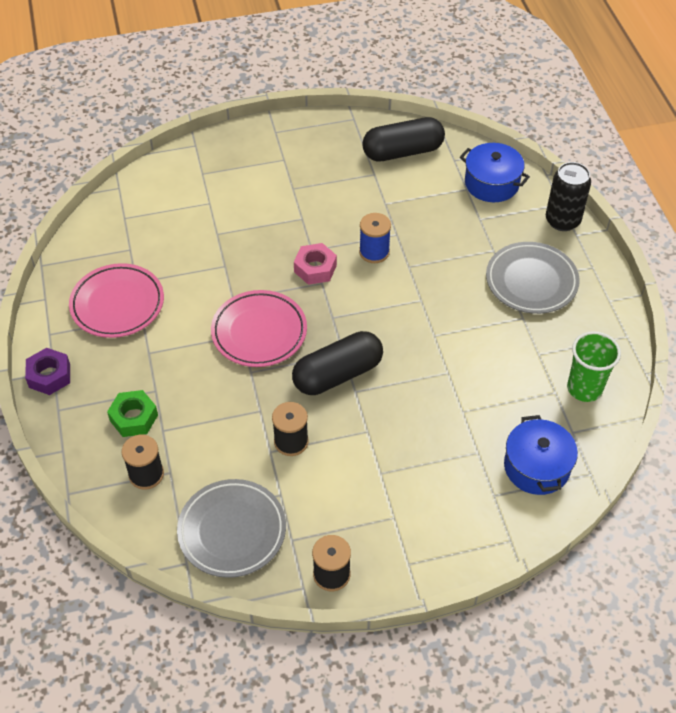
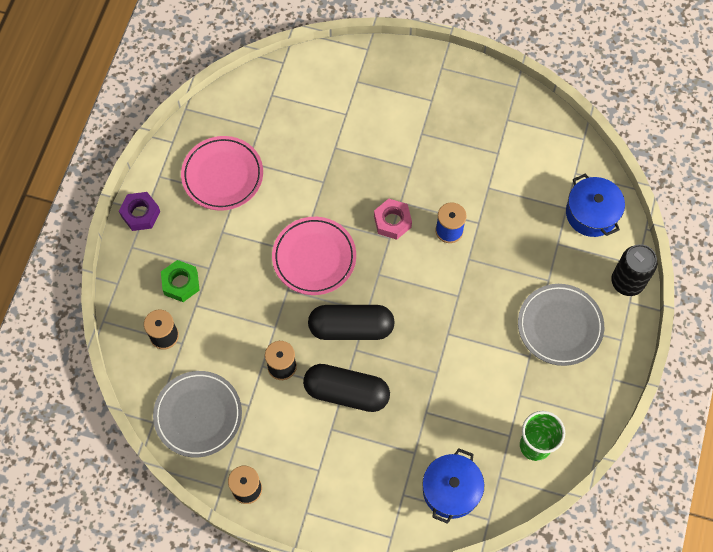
camera: 30 degrees right, 15 degrees up
black capsule [362,117,445,162] -> black capsule moved to [303,364,390,412]

